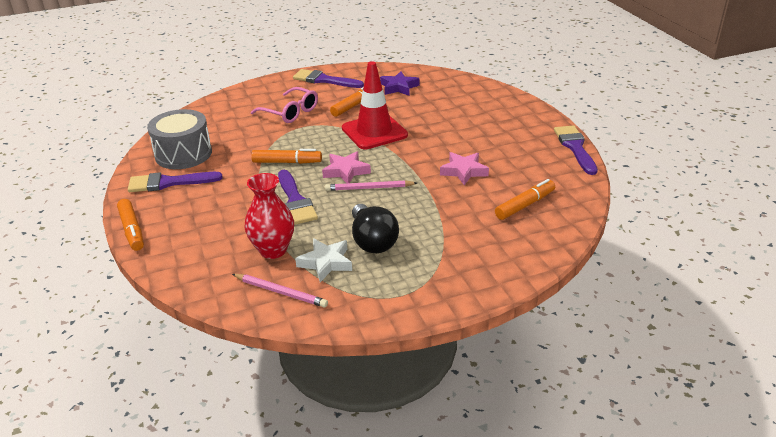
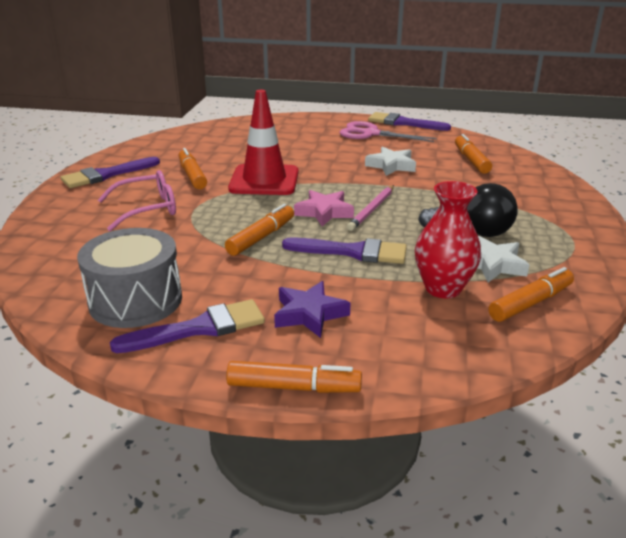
camera: 60 degrees left, 5 degrees down
purple brush [128,172,222,192] -> purple brush turned 135 degrees counterclockwise [110,299,265,353]
pink pencil [232,274,328,308] -> orange marker [489,267,574,322]
purple star [380,72,419,96] -> purple star moved to [274,281,351,338]
pink star [440,152,489,185] -> white star [365,146,416,176]
none -> pink scissors [340,121,437,142]

